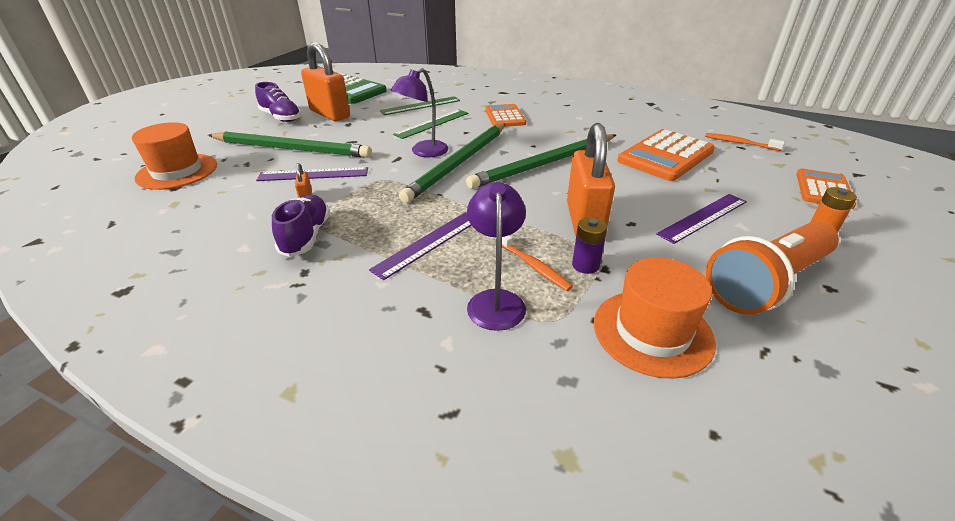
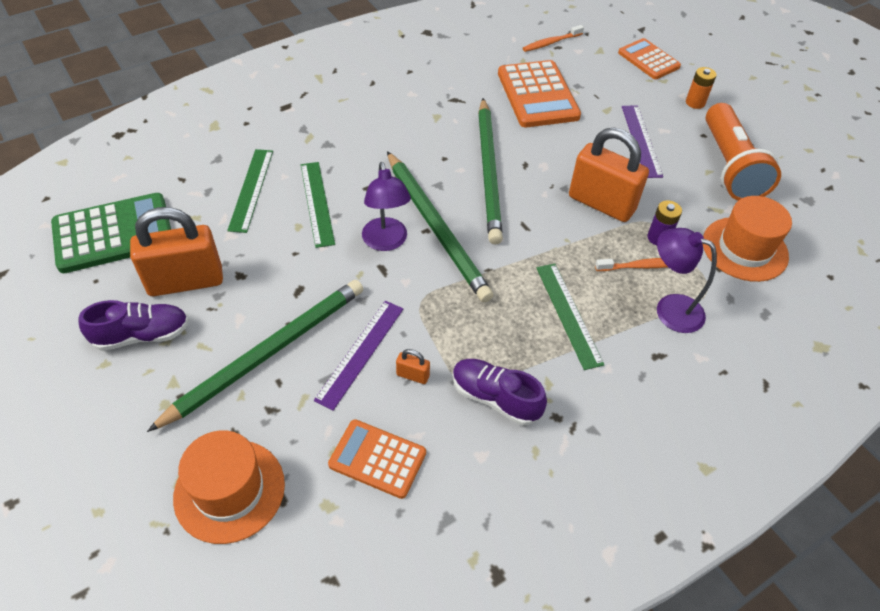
camera: 60 degrees left, 15 degrees up
purple ruler [369,212,472,280] -> green ruler [536,263,604,370]
orange calculator [485,104,526,127] -> orange calculator moved to [328,419,426,499]

